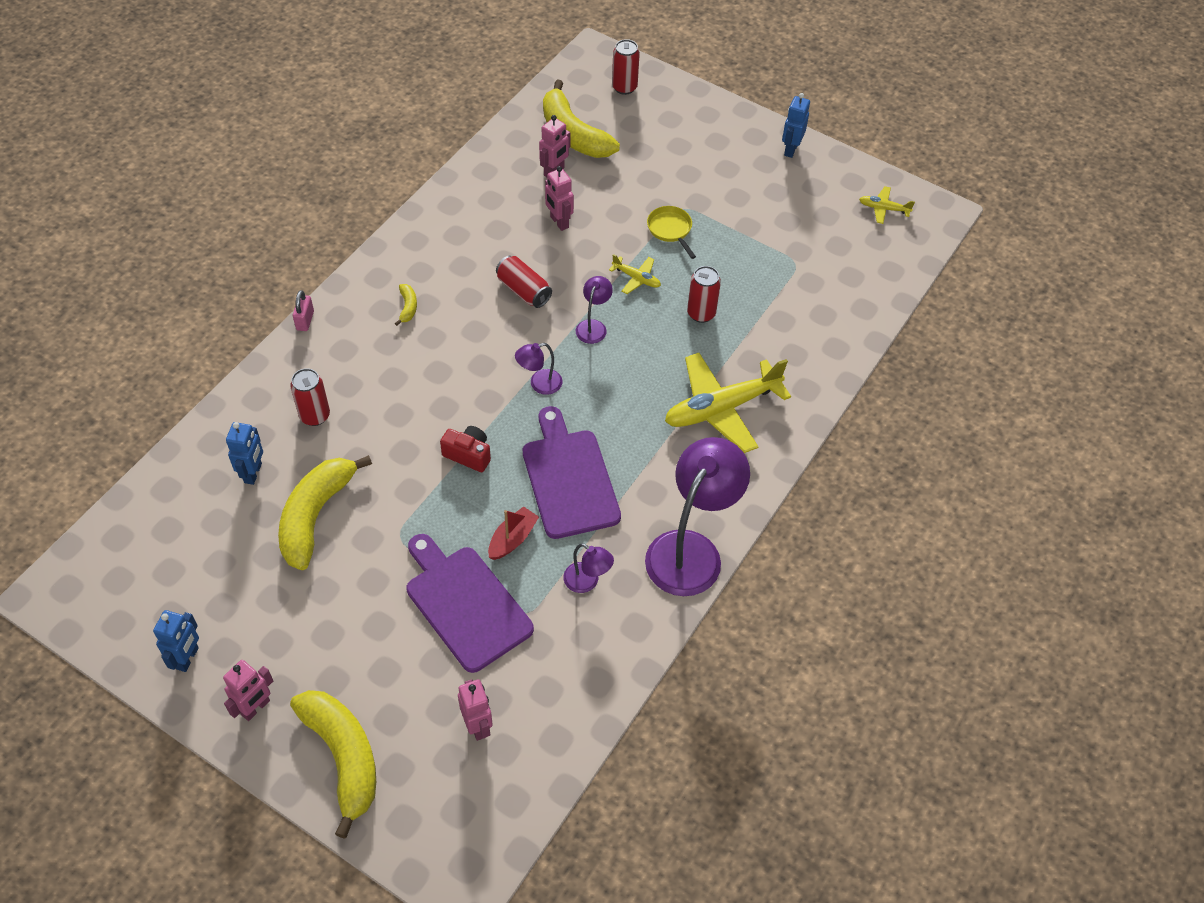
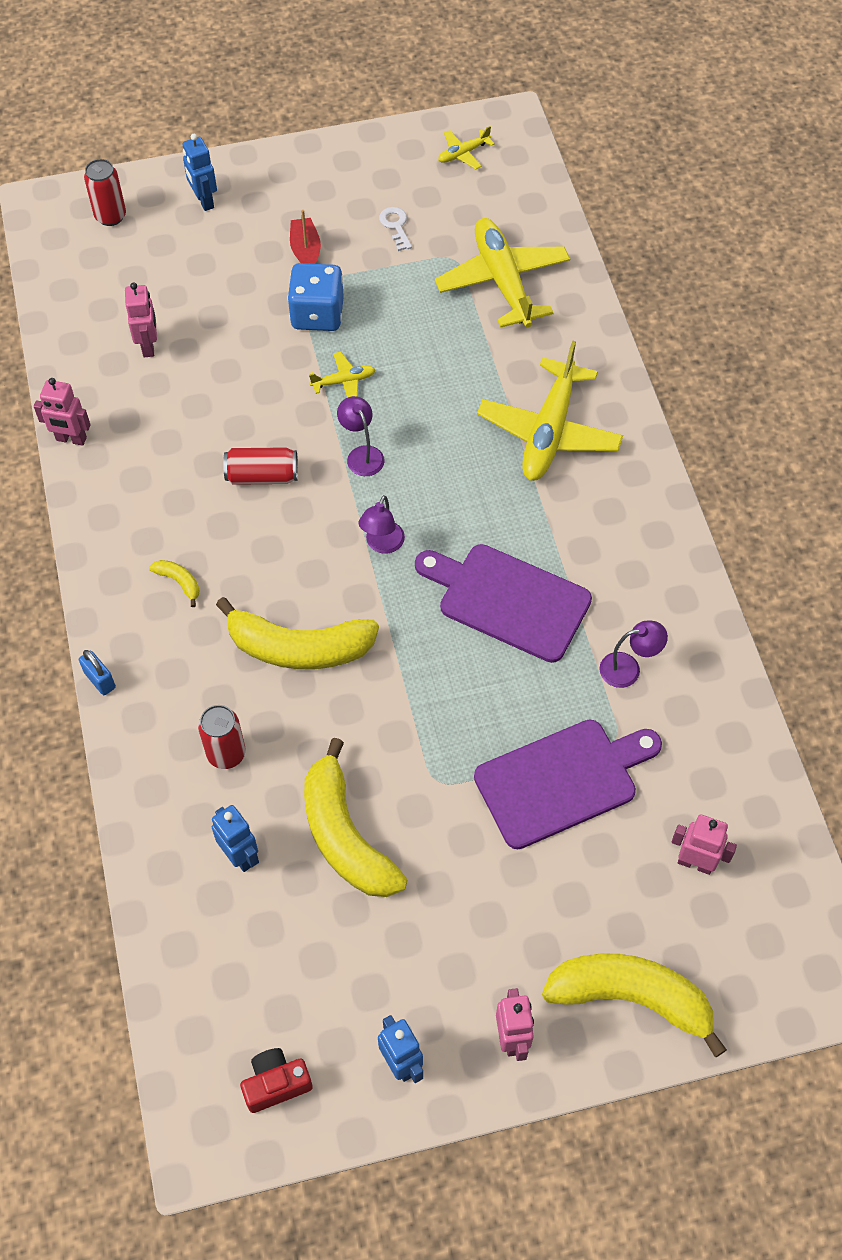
camera: 45 degrees left, 5 degrees up
pink padlock [293,290,314,331] -> blue padlock [79,650,116,695]
purple cutting board [407,534,534,673] -> purple cutting board turned 150 degrees clockwise [474,719,662,849]
red camera [440,426,491,472] -> red camera moved to [240,1048,313,1113]
red boat [488,506,539,560] -> red boat moved to [290,210,321,264]
yellow banana [543,80,620,158] -> yellow banana moved to [216,597,379,669]
pink robot [545,166,574,231] -> pink robot moved to [34,378,91,446]
purple lamp [645,437,750,596] -> none
yellow pan [647,206,696,259] -> blue dice [288,263,344,331]
red can [687,266,721,323] -> none
blue robot [782,93,810,158] -> blue robot moved to [182,134,217,211]
none -> white key [379,207,412,251]
none -> yellow plane [435,218,570,328]

